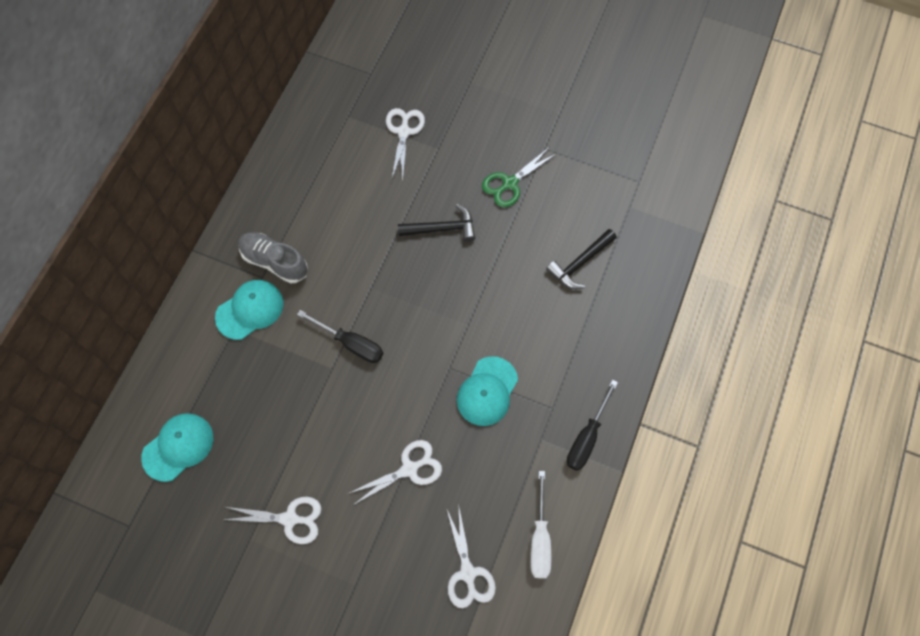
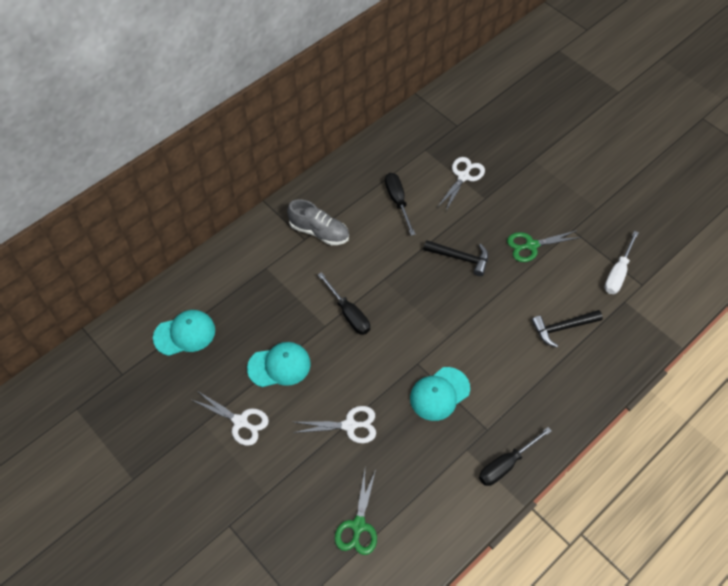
camera: 25 degrees right, 10 degrees down
turquoise cap [215,280,284,340] -> turquoise cap moved to [247,342,311,387]
grey shoe [238,232,308,284] -> grey shoe turned 150 degrees clockwise [287,199,349,245]
white scissors [447,508,496,608] -> green scissors [335,470,377,555]
white screwdriver [530,471,551,578] -> white screwdriver moved to [604,231,639,294]
none -> black screwdriver [385,173,415,236]

